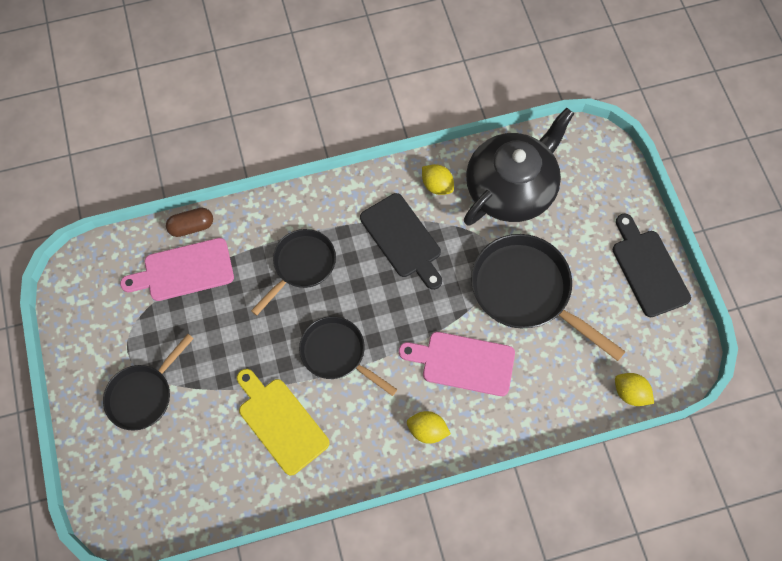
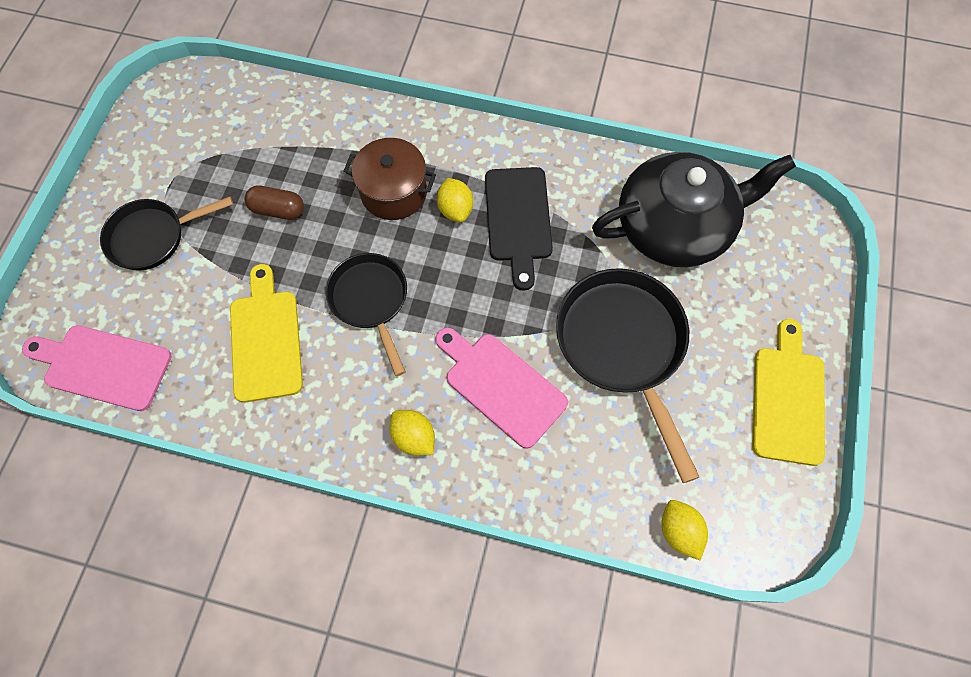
camera: 30 degrees right, 0 degrees up
pink cutting board [120,238,234,301] -> pink cutting board moved to [22,325,172,411]
brown capsule [166,208,213,237] -> brown capsule moved to [245,185,304,220]
black pan [251,229,336,316] -> brown pot [344,138,436,220]
yellow lemon [422,164,454,195] -> yellow lemon moved to [437,178,473,222]
black cutting board [613,213,691,317] -> yellow cutting board [752,319,825,466]

